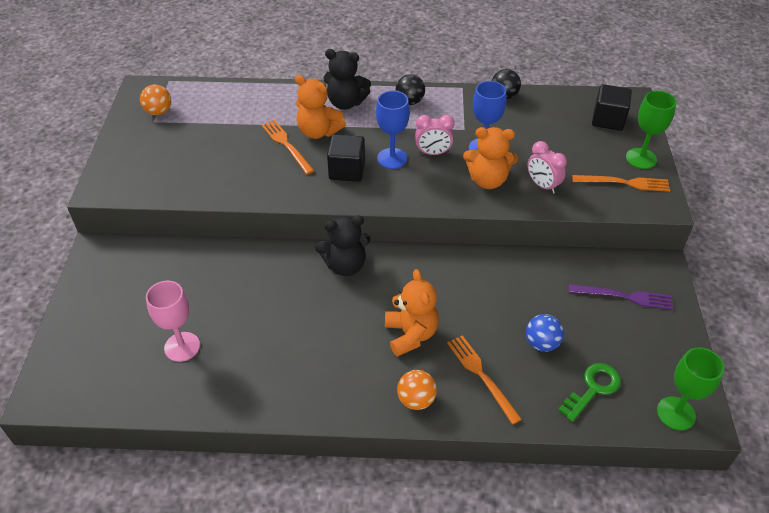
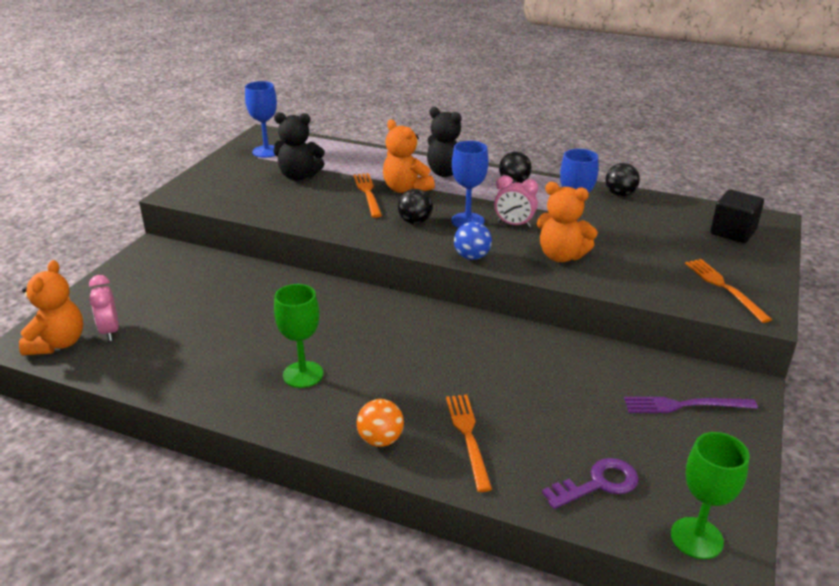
camera: 20 degrees right, 15 degrees down
orange ball [140,84,171,115] -> blue goblet [245,81,277,158]
pink goblet [146,281,200,362] -> none
black teddy bear [315,215,371,276] -> black teddy bear moved to [273,112,325,181]
black cube [327,134,365,182] -> black ball [398,189,433,224]
orange teddy bear [385,269,439,357] -> orange teddy bear moved to [19,260,83,355]
blue ball [526,314,564,352] -> blue ball moved to [454,222,492,260]
pink clock [527,141,567,194] -> pink clock moved to [89,275,119,341]
green key [558,363,621,422] -> purple key [542,458,639,509]
purple fork [569,284,673,310] -> purple fork turned 150 degrees clockwise [624,397,758,413]
orange fork [572,175,670,192] -> orange fork turned 135 degrees counterclockwise [685,259,772,323]
green goblet [626,91,677,169] -> green goblet moved to [274,284,323,388]

